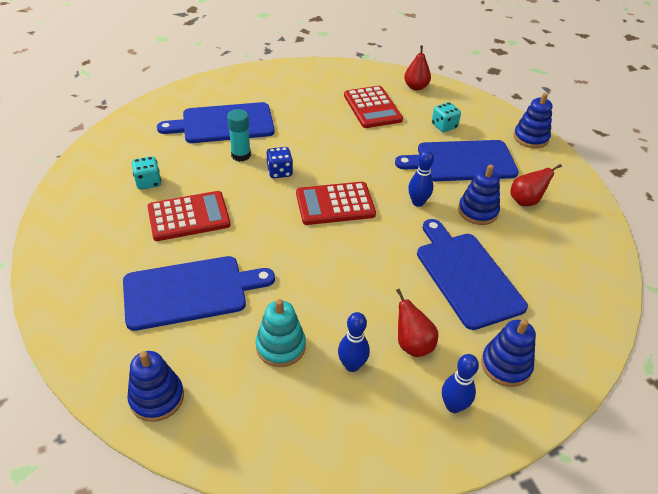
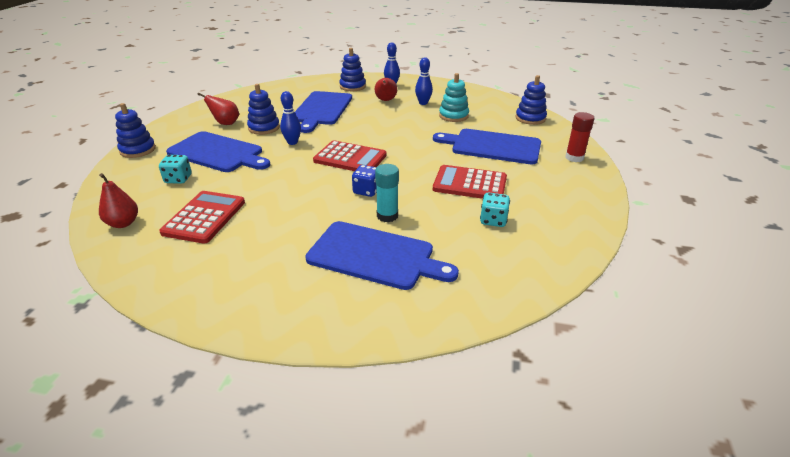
camera: 145 degrees left, 10 degrees down
none -> red glue stick [565,112,594,162]

